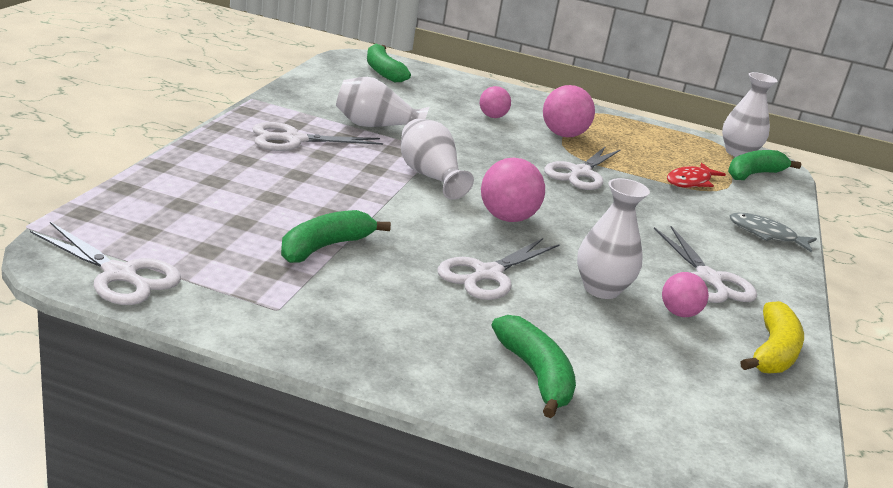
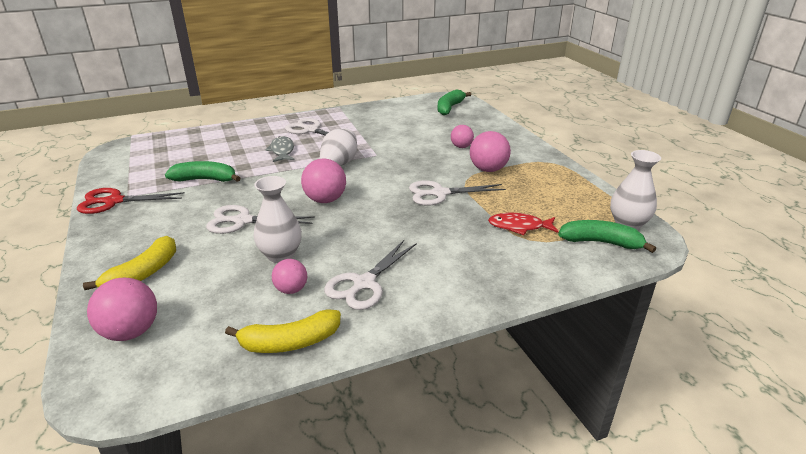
camera: 55 degrees right, 5 degrees up
white scissors [30,222,181,305] -> none
white vase [336,77,429,127] -> none
green banana [492,315,576,418] -> yellow banana [83,236,176,290]
grey fish [730,213,817,252] -> grey fish moved to [265,136,295,162]
none -> red scissors [77,188,185,214]
none -> pink ball [87,278,157,341]

